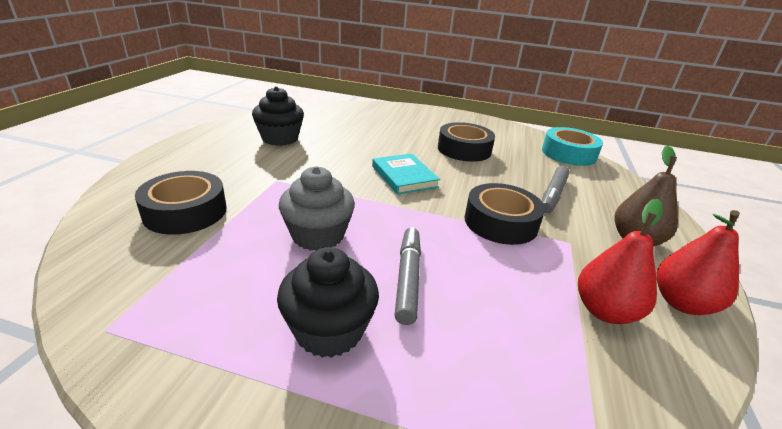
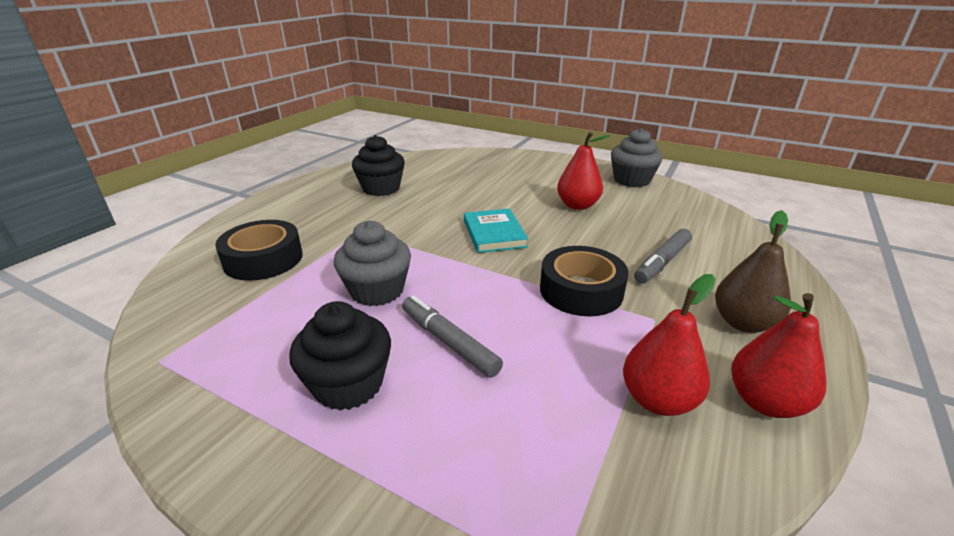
camera: 15 degrees right, 0 degrees up
grey marker [395,227,421,325] -> grey marker turned 60 degrees counterclockwise [402,295,503,378]
black tape [438,122,495,162] -> red pear [557,132,610,210]
turquoise tape [542,127,603,166] -> none
none -> grey cupcake [611,128,663,187]

